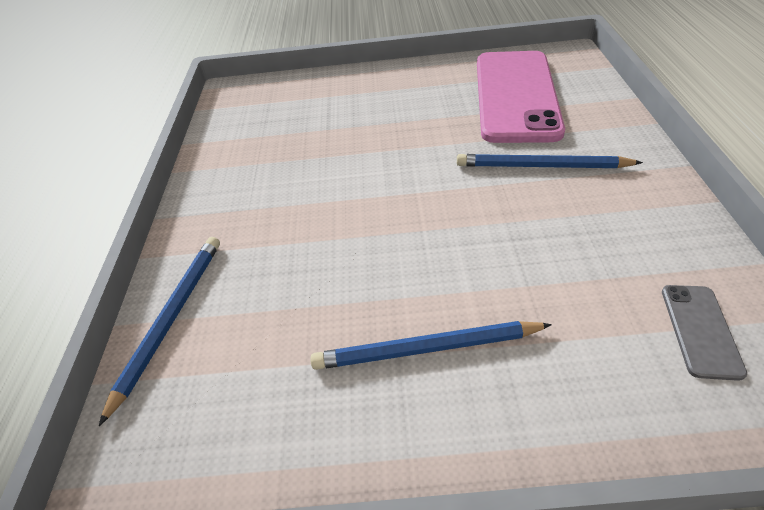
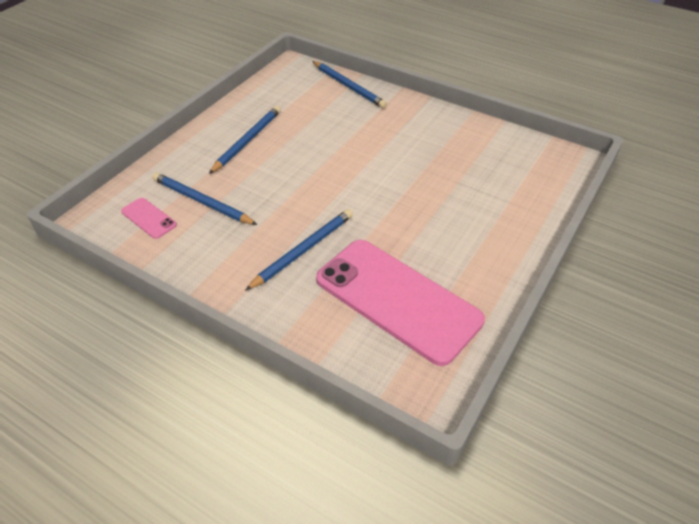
camera: 120 degrees right, 0 degrees up
grey phone [662,285,747,381] -> pink phone [121,198,177,239]
none -> blue pencil [153,173,257,225]

